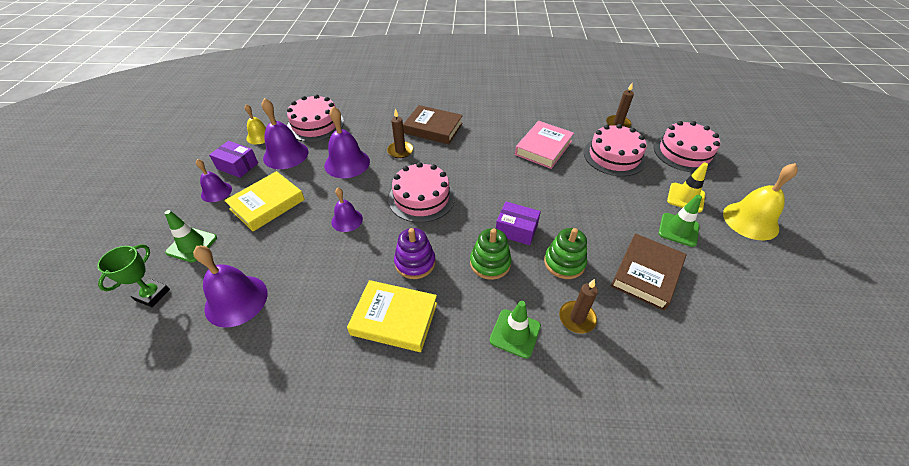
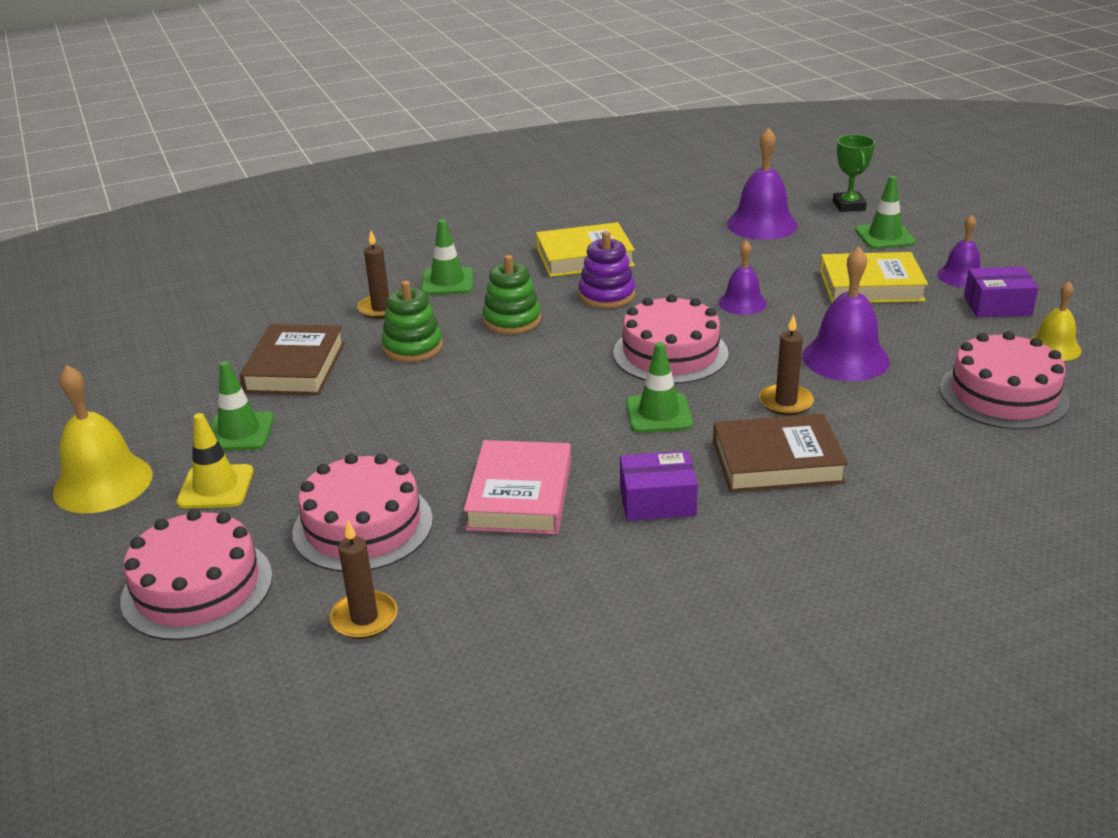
camera: 155 degrees right, 15 degrees down
yellow book [224,171,305,232] -> yellow book turned 75 degrees clockwise [820,252,928,303]
purple bell [261,98,308,169] -> none
purple box [496,202,541,245] -> purple box moved to [620,451,698,521]
none -> green traffic cone [626,342,693,433]

